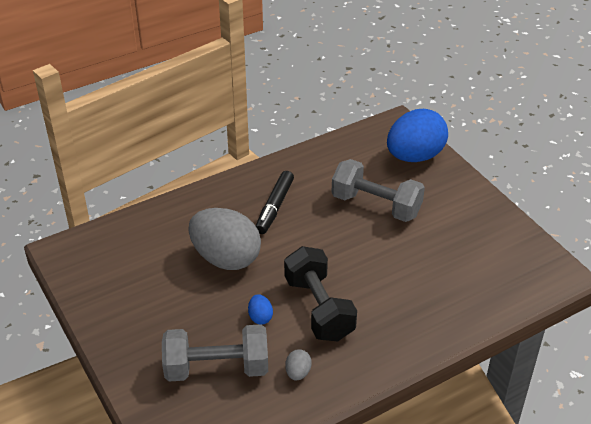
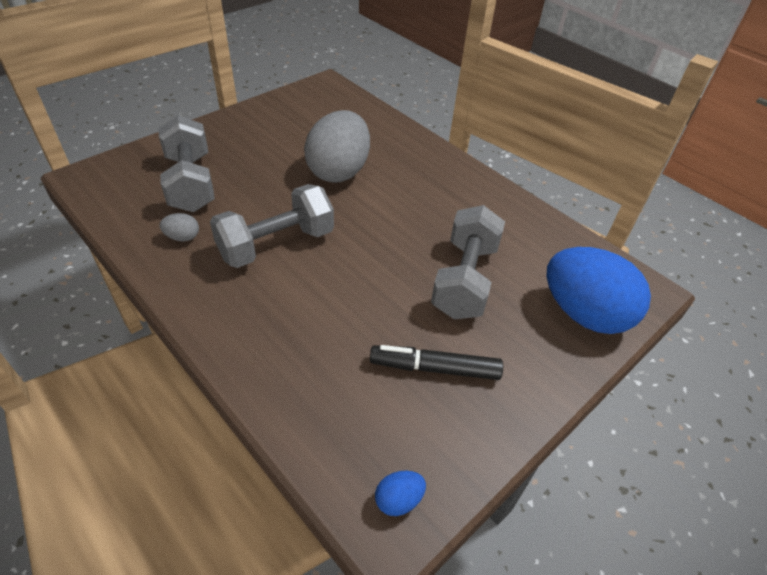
camera: 75 degrees right, 5 degrees up
blue egg [248,294,273,325] -> blue egg moved to [375,471,426,516]
black marker [256,171,294,234] -> black marker moved to [370,345,503,380]
black dumbbell [284,246,357,341] -> grey dumbbell [210,184,334,268]

